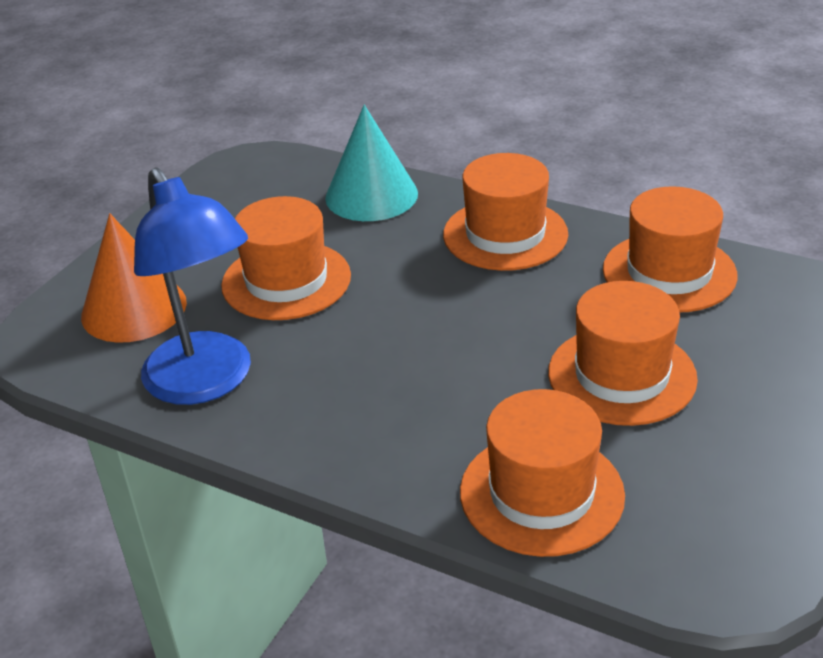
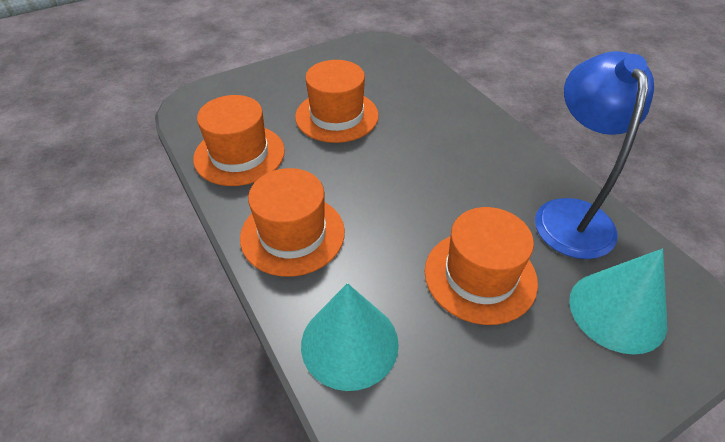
camera: 150 degrees left, 10 degrees up
orange cone [81,213,187,343] -> turquoise cone [569,249,667,355]
orange hat [460,389,625,557] -> none

